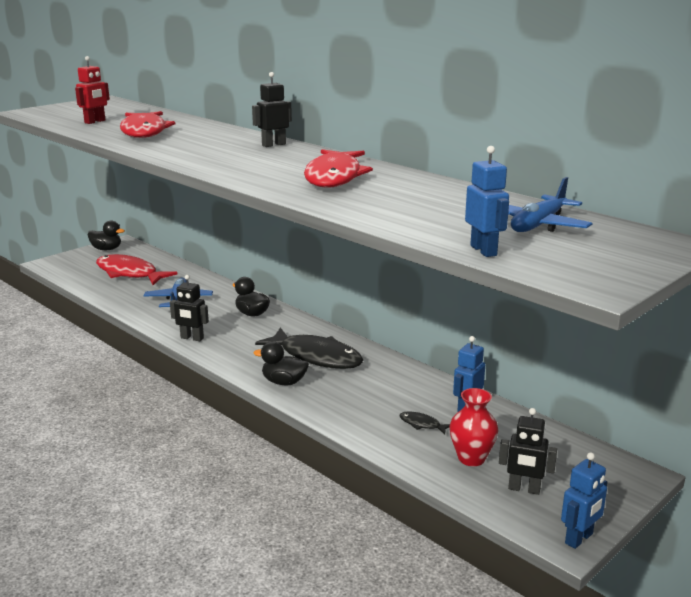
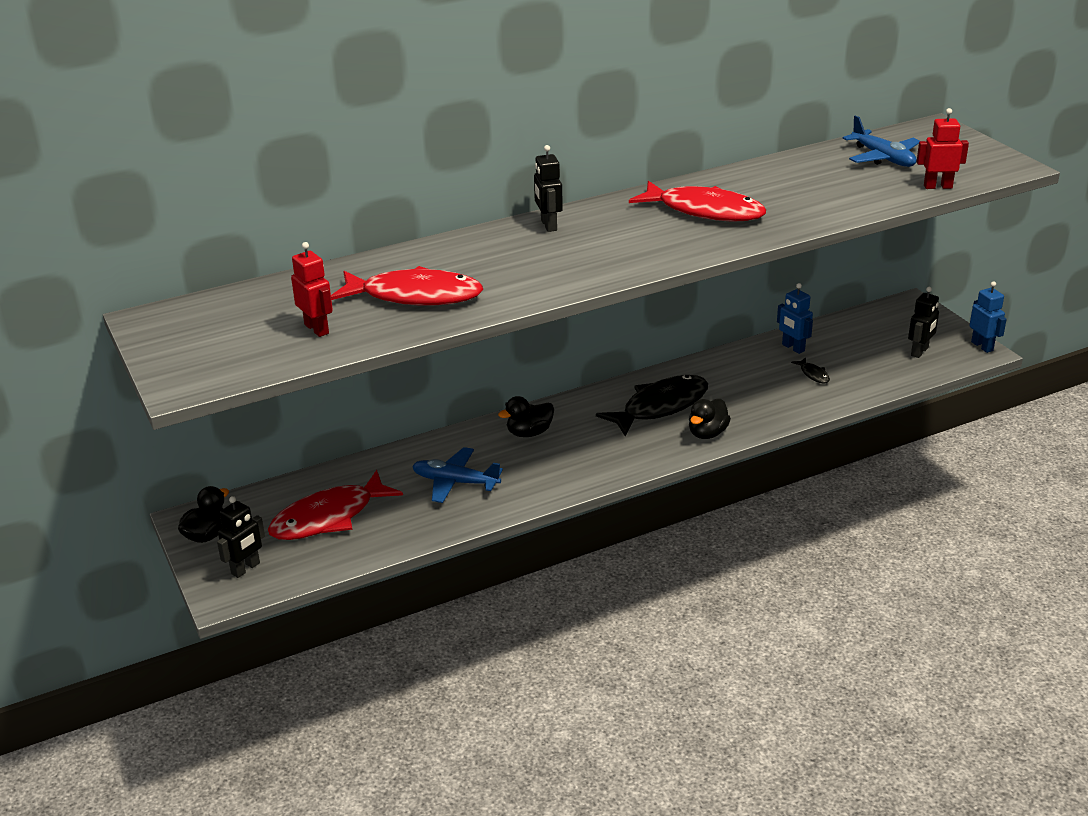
camera: 70 degrees left, 10 degrees up
black robot [170,275,209,341] -> black robot moved to [217,496,265,578]
black fish [399,412,450,435] -> black fish turned 75 degrees counterclockwise [791,357,830,384]
red vase [449,388,498,466] -> none
blue robot [465,146,509,257] -> red robot [916,108,969,189]

